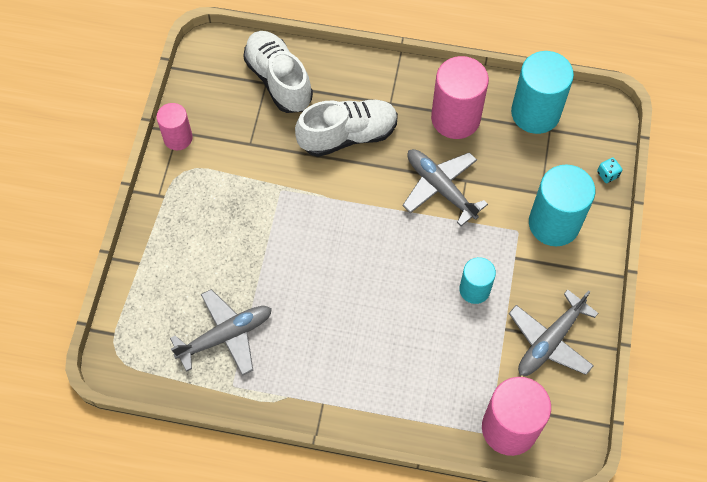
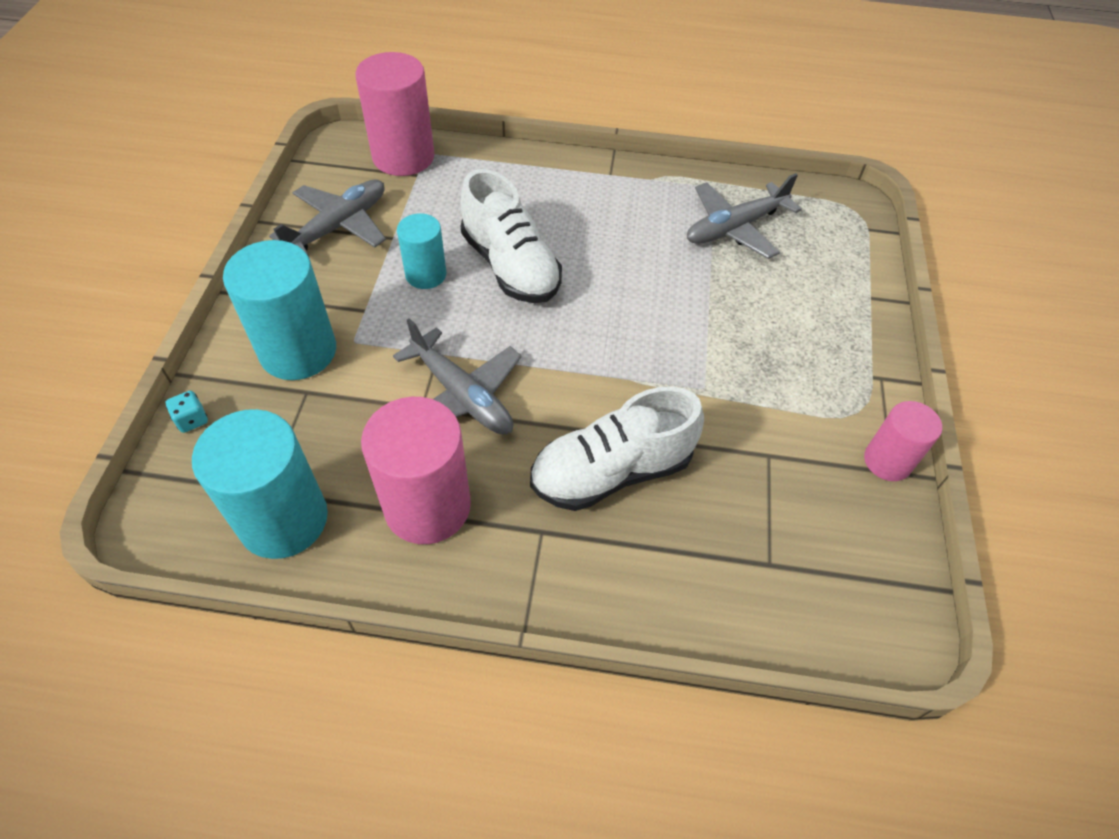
camera: 175 degrees right, 10 degrees down
white shoe [243,31,313,113] -> white shoe moved to [460,169,562,303]

